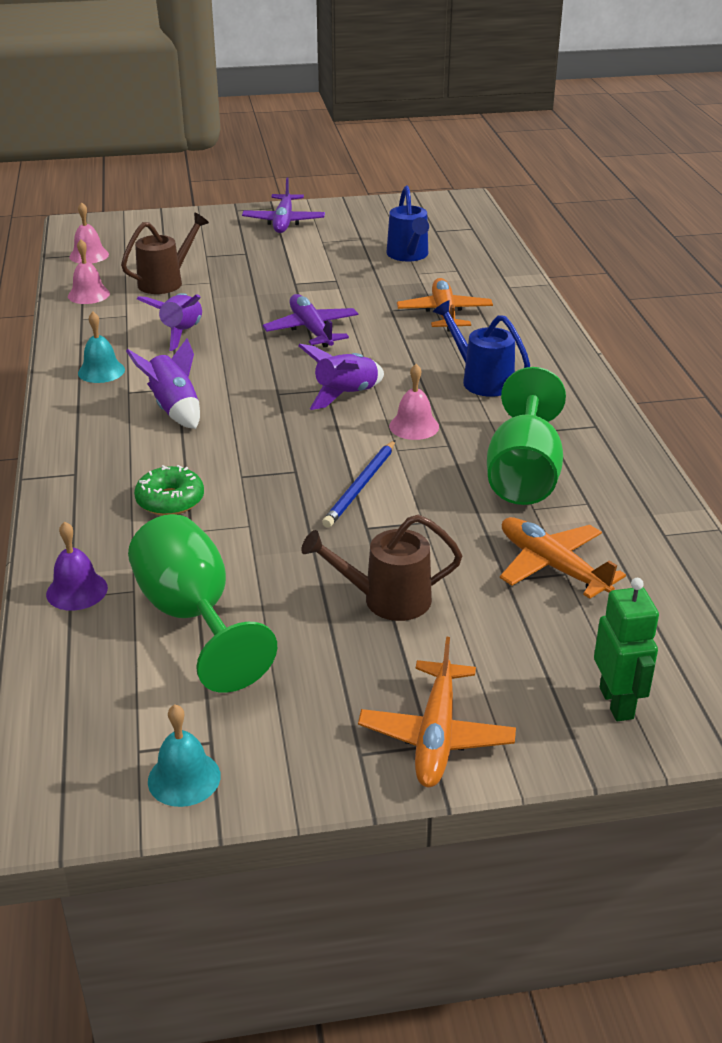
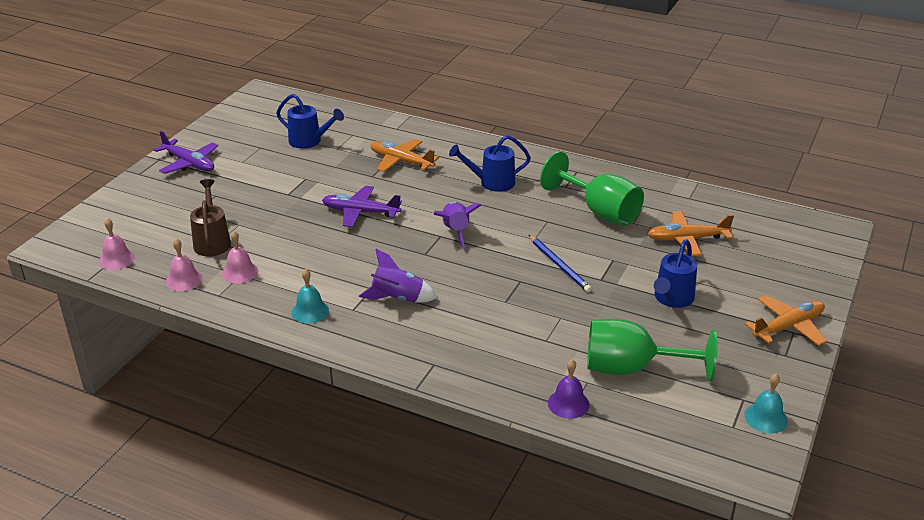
camera: 55 degrees left, 0 degrees up
green donut [134,465,204,515] -> none
purple rocket [137,293,202,351] -> none
brown watering can [301,514,462,621] -> blue watering can [654,239,697,308]
orange plane [358,637,516,787] -> orange plane turned 75 degrees counterclockwise [745,295,827,346]
pink bell [389,364,439,440] -> pink bell moved to [222,231,258,283]
green robot [594,578,659,721] -> none

